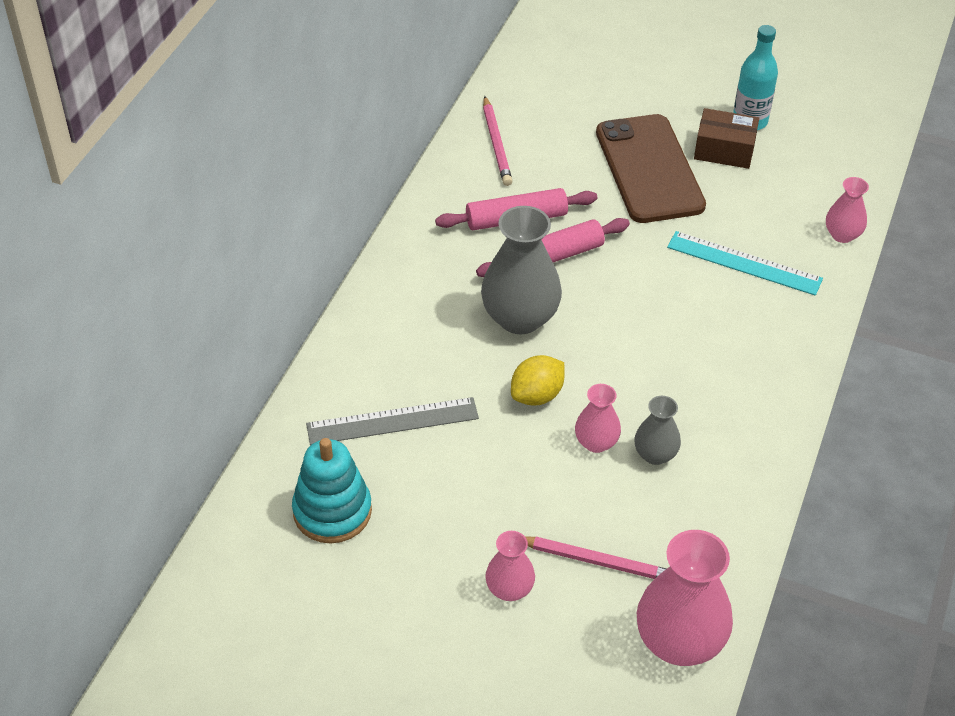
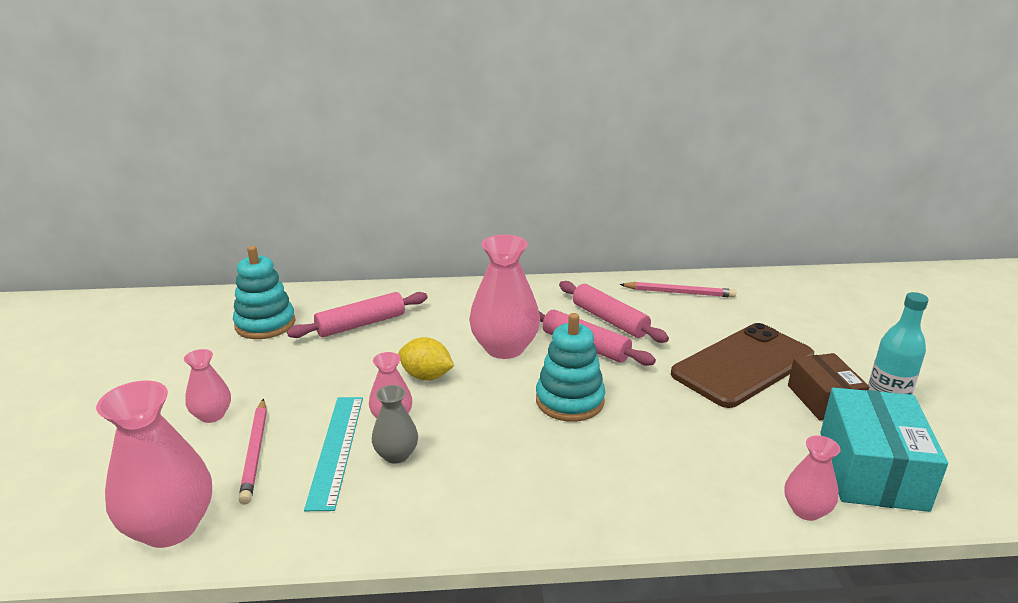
camera: 65 degrees right, 20 degrees down
grey ruler [306,397,479,445] -> pink rolling pin [287,292,428,338]
grey vase [481,206,562,334] -> pink vase [469,234,540,359]
pink pencil [483,96,513,186] -> pink pencil turned 135 degrees counterclockwise [619,282,736,298]
turquoise ruler [667,231,823,296] -> turquoise ruler moved to [304,397,363,511]
none -> turquoise stacking toy [536,313,605,422]
none -> turquoise box [820,388,948,512]

